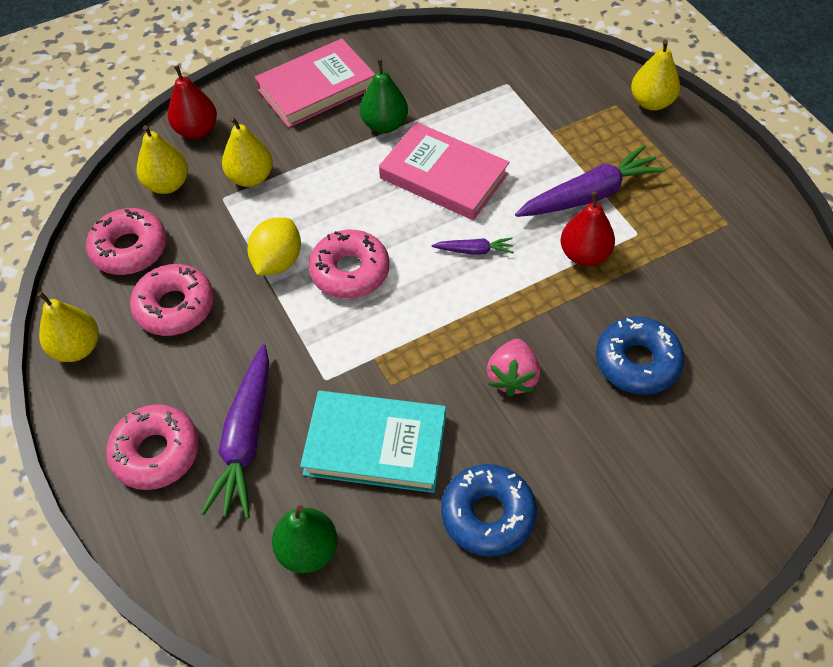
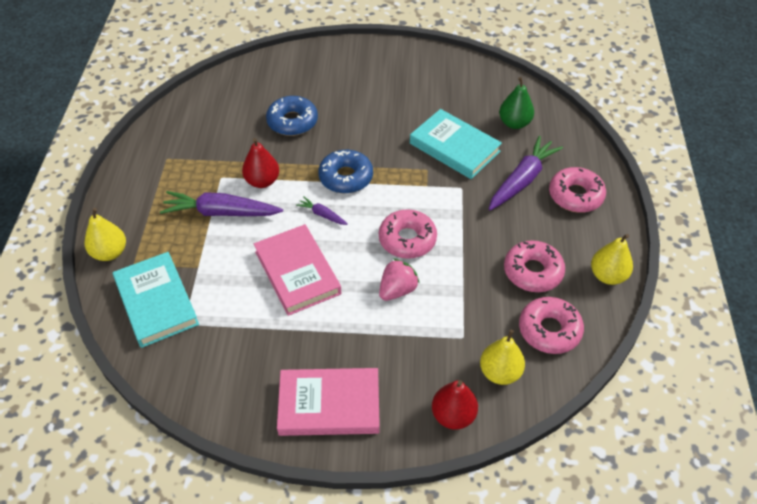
camera: 150 degrees left, 5 degrees down
yellow pear [222,117,273,187] -> none
yellow lemon [247,217,301,275] -> none
green pear [360,59,408,133] -> none
blue donut [441,464,537,557] -> blue donut moved to [318,150,373,194]
pink strawberry [487,339,540,397] -> pink strawberry moved to [379,258,420,301]
none -> turquoise book [113,252,199,348]

